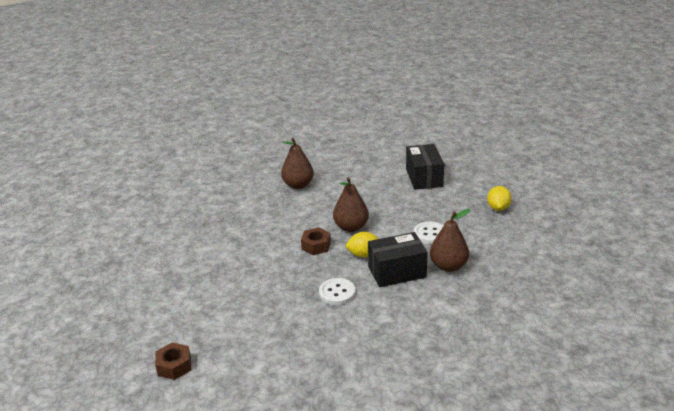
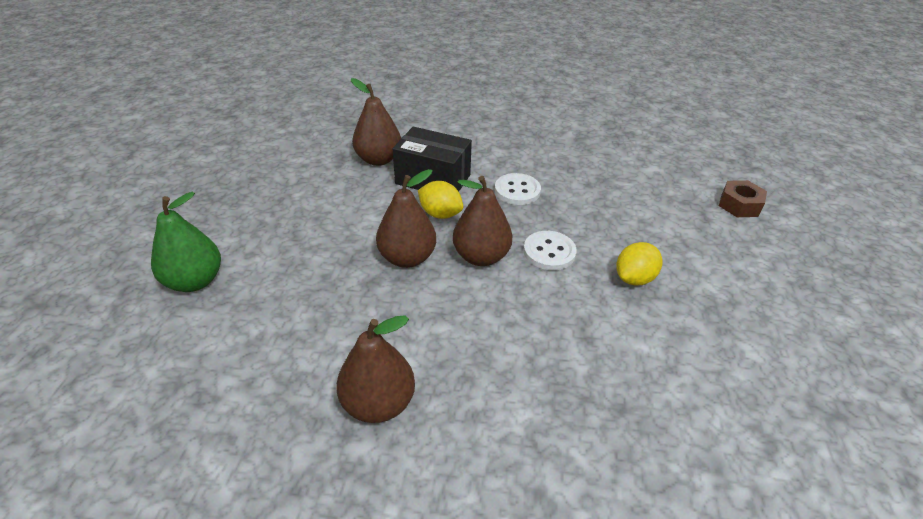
camera: 145 degrees left, 10 degrees up
brown nut [301,227,331,255] -> brown pear [453,176,512,266]
black box [406,144,444,190] -> green pear [151,192,221,292]
white button [414,222,443,244] -> white button moved to [523,231,577,270]
yellow lemon [487,186,512,211] -> yellow lemon moved to [616,242,663,286]

